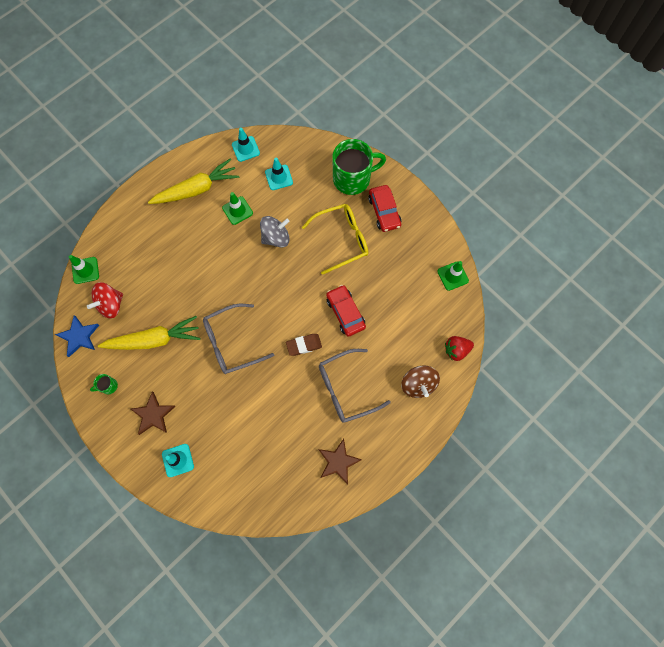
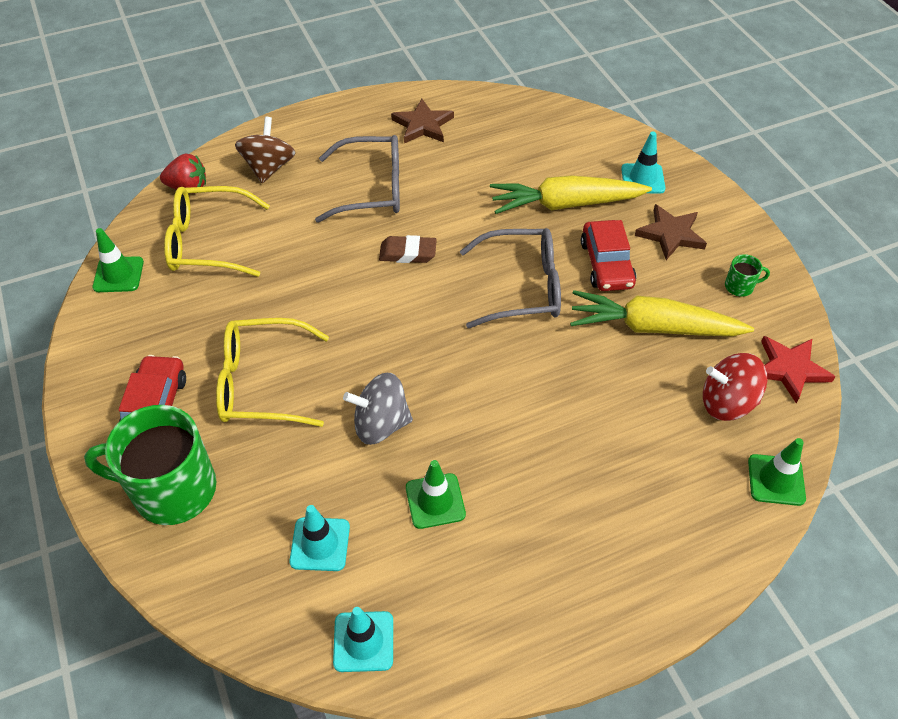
camera: 160 degrees left, 20 degrees down
blue star [55,315,99,357] -> red star [761,336,836,403]
red spinning top [87,282,123,318] -> red spinning top turned 150 degrees counterclockwise [703,353,767,421]
yellow carrot [148,159,239,204] -> yellow carrot moved to [490,175,652,214]
red car [326,285,366,337] -> red car moved to [581,220,636,291]
none -> yellow glasses [164,186,270,277]

